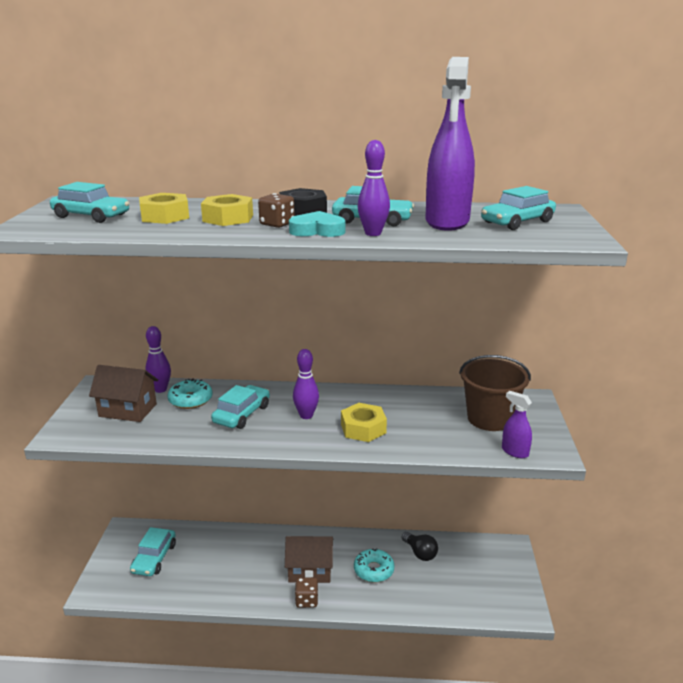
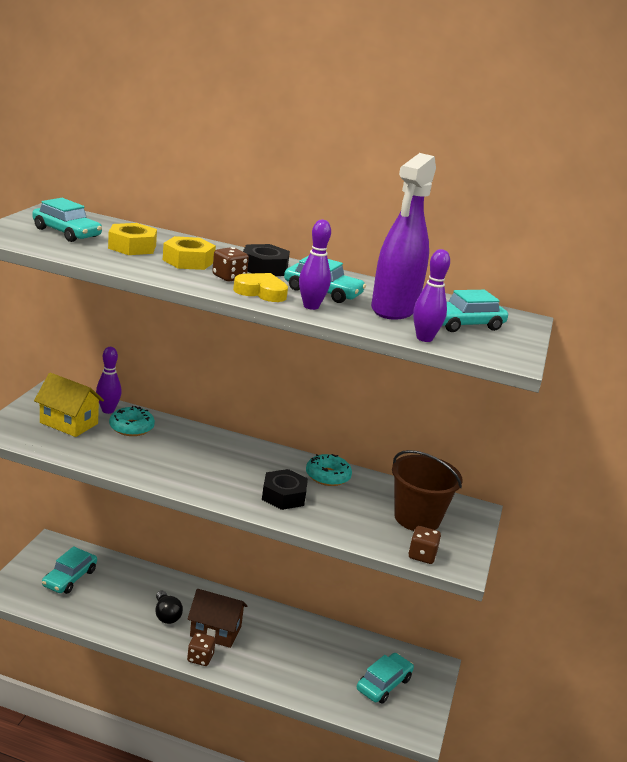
camera: 10 degrees right, 0 degrees up
brown house [89,365,158,422] -> yellow house [34,373,104,437]
turquoise car [211,385,270,429] -> turquoise car moved to [357,653,414,704]
turquoise heart [289,211,346,237] -> yellow heart [233,273,288,302]
purple bowling pin [293,349,319,419] -> purple bowling pin moved to [413,249,450,342]
yellow nut [341,403,387,442] -> black nut [262,469,308,510]
turquoise donut [354,548,395,582] -> turquoise donut moved to [306,454,352,486]
black light bulb [402,532,438,561] -> black light bulb moved to [155,591,183,624]
purple spray bottle [502,391,532,458] -> brown dice [408,526,441,564]

